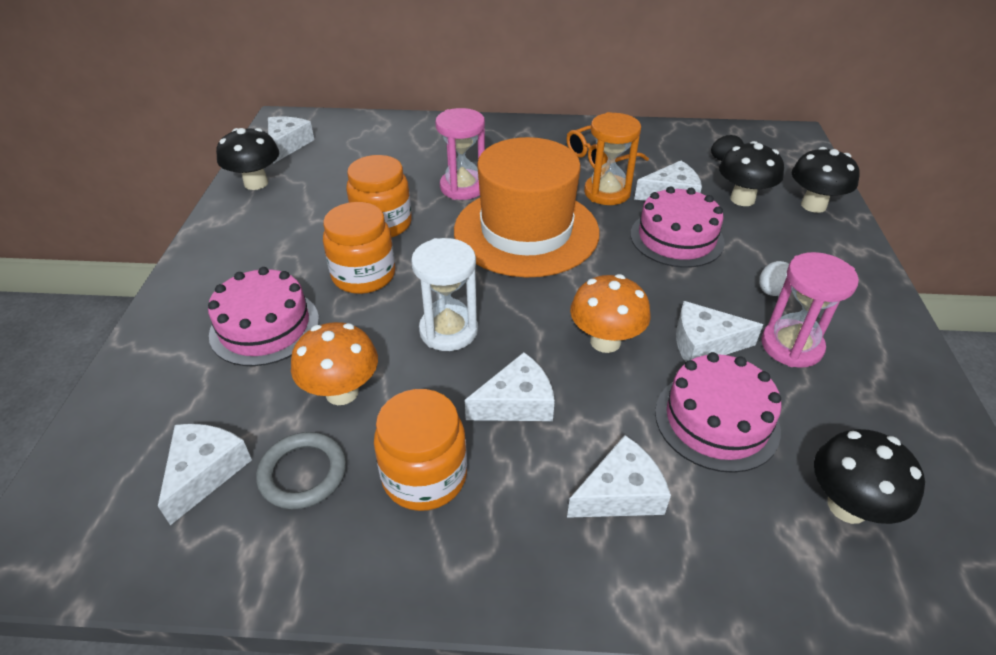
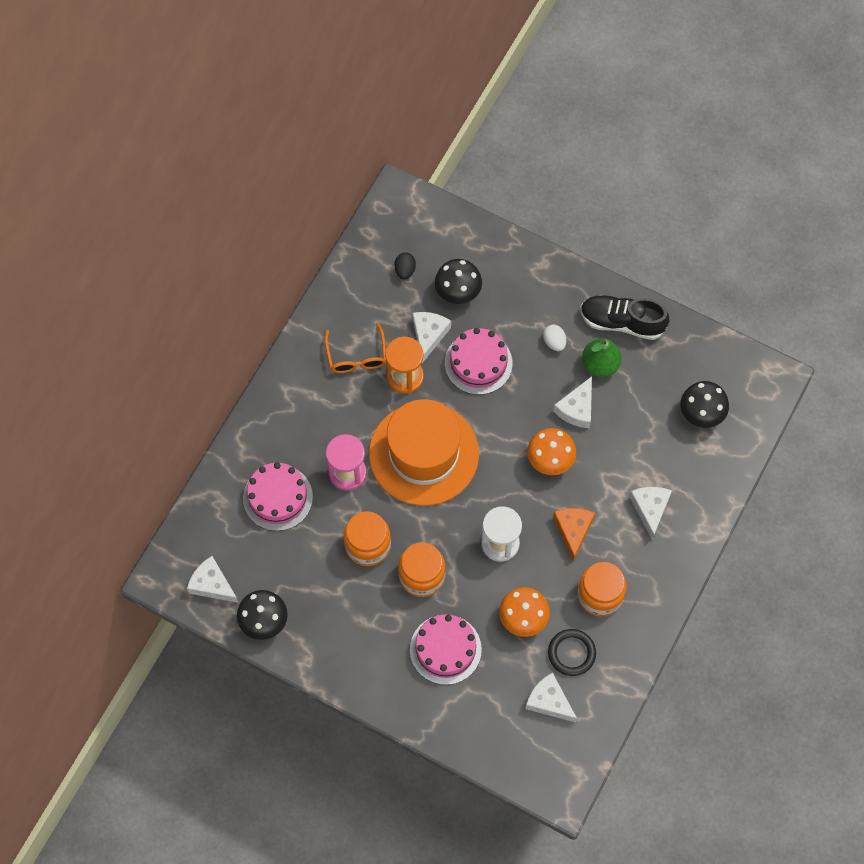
camera: 65 degrees left, 25 degrees up
grey ring [256,432,346,509] -> black ring [548,629,596,676]
white cheese [465,352,555,421] -> orange cheese [553,508,595,561]
pink cake [655,352,782,473] -> pink cake moved to [243,462,313,531]
pink hourglass [761,252,859,368] -> green pear [582,338,622,377]
black mushroom [792,147,860,213] -> none
none -> black shoe [580,295,669,340]

